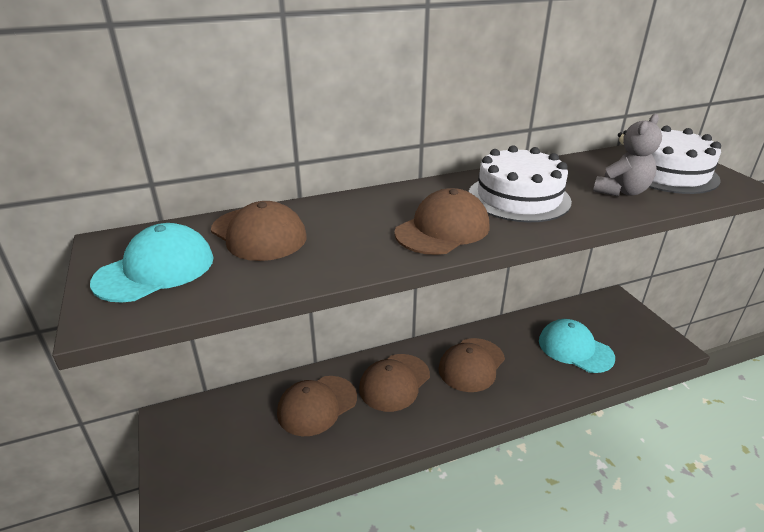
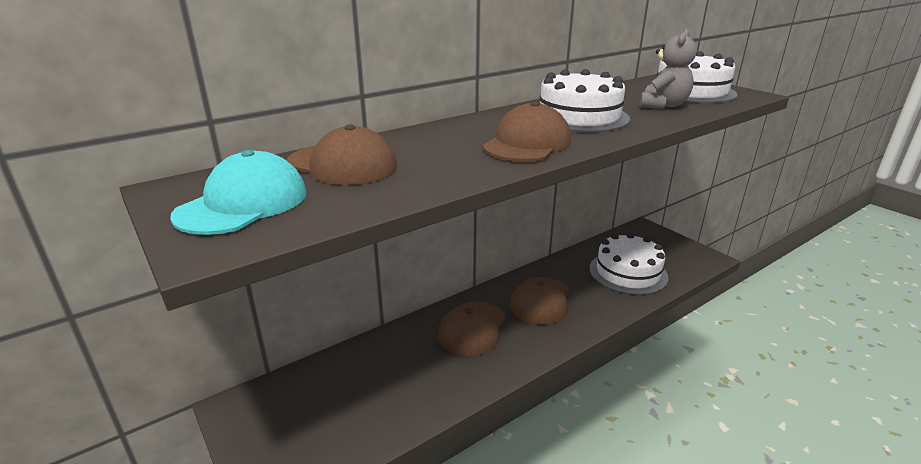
camera: 15 degrees left, 5 degrees down
brown cap [277,376,357,436] -> none
turquoise cap [539,319,615,373] -> white cake [590,233,669,295]

